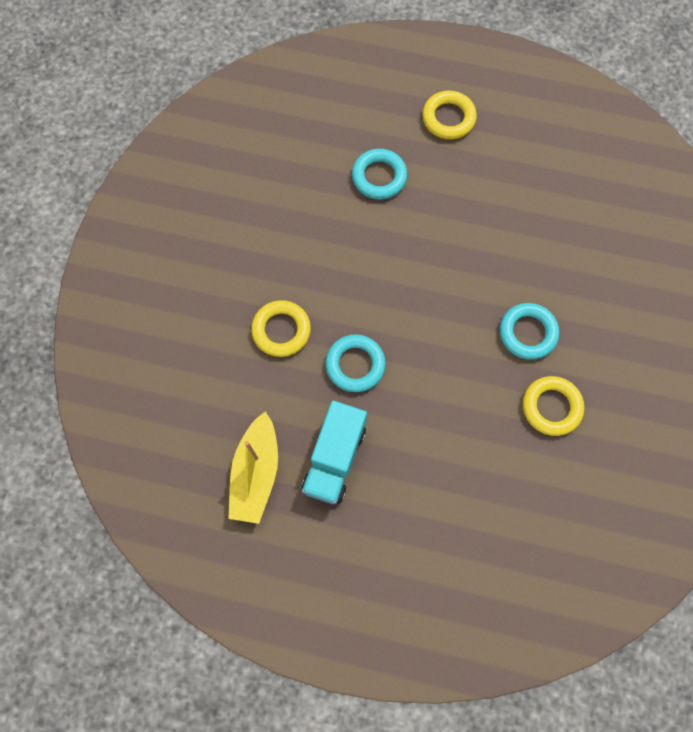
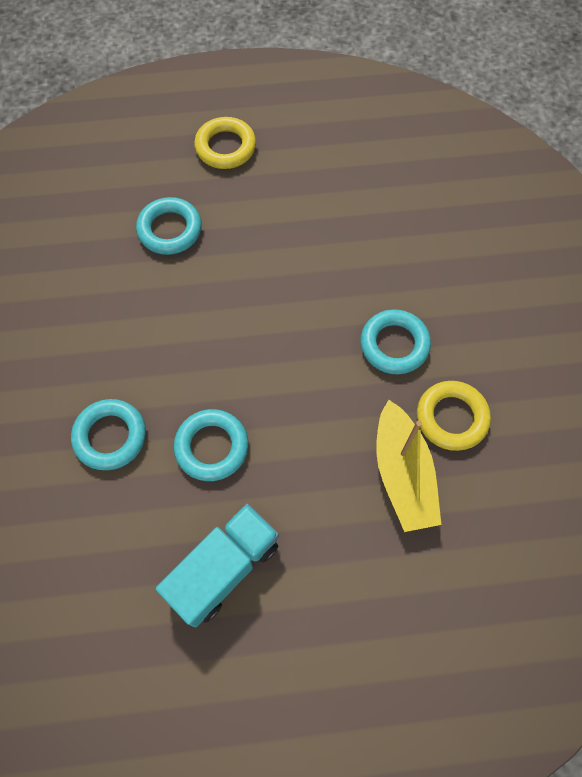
camera: 20 degrees left, 5 degrees down
yellow boat [229,411,278,524] -> yellow boat moved to [376,400,441,532]
yellow ring [251,300,311,357] -> turquoise ring [71,399,146,470]
turquoise truck [302,400,367,504] -> turquoise truck turned 135 degrees counterclockwise [156,504,279,627]

